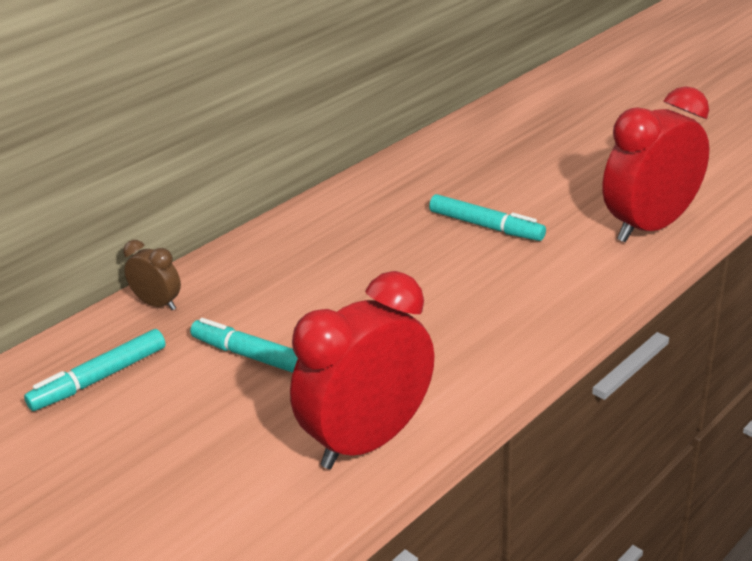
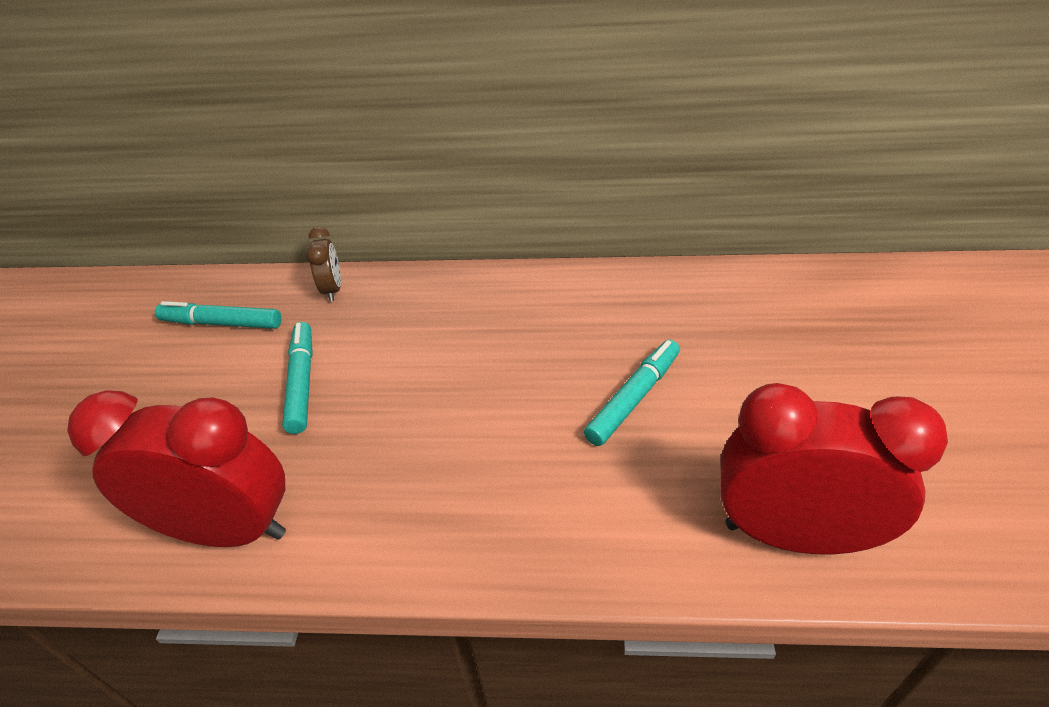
camera: 50 degrees right, 10 degrees up
turquoise marker [429,194,546,241] -> turquoise marker turned 135 degrees counterclockwise [584,340,680,446]

